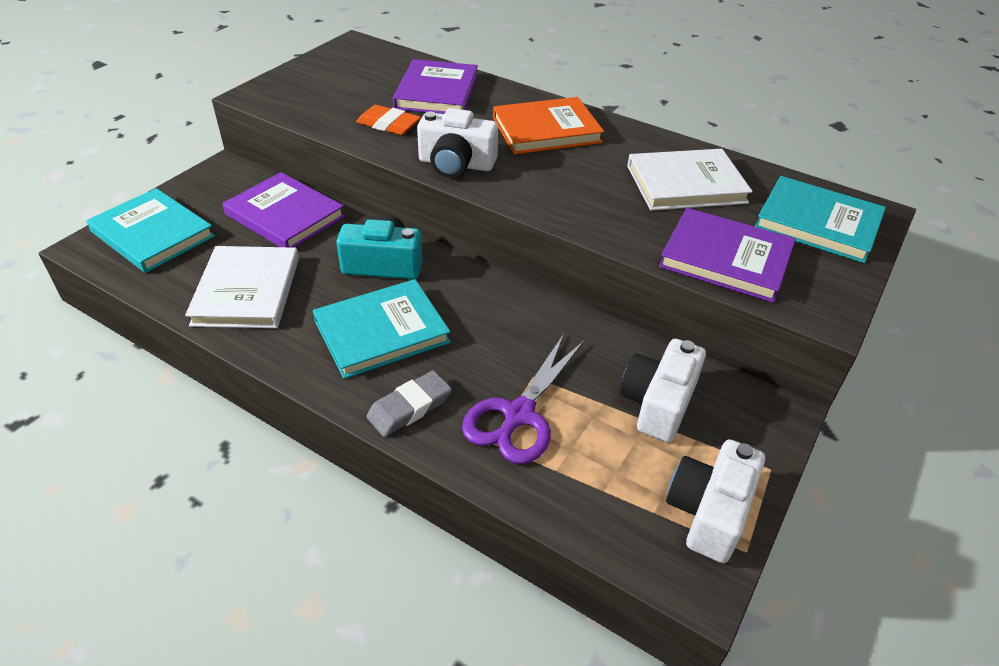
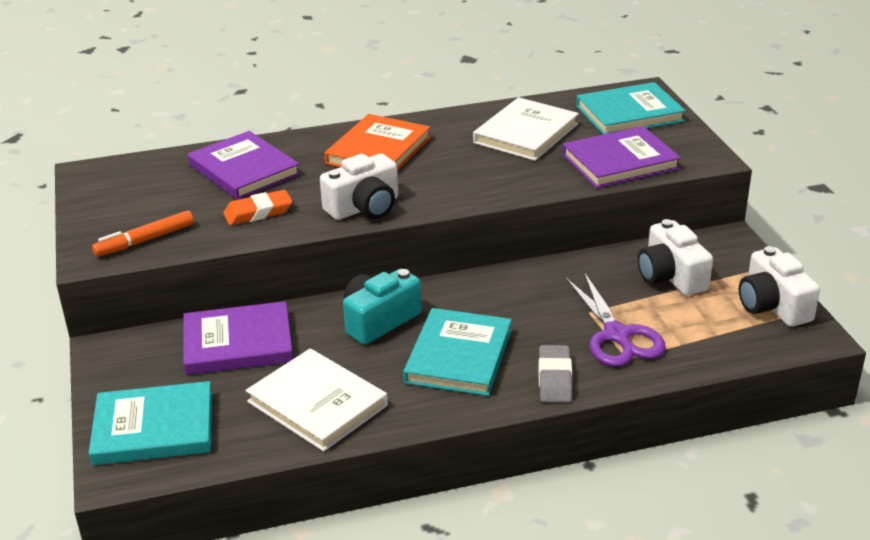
camera: 45 degrees left, 10 degrees down
none -> orange marker [92,210,194,257]

